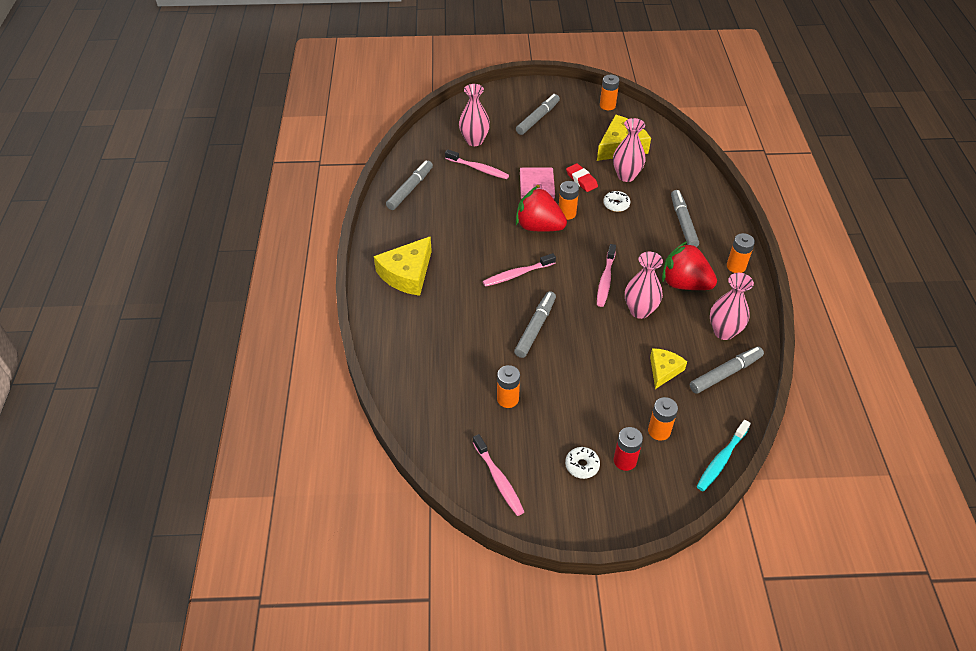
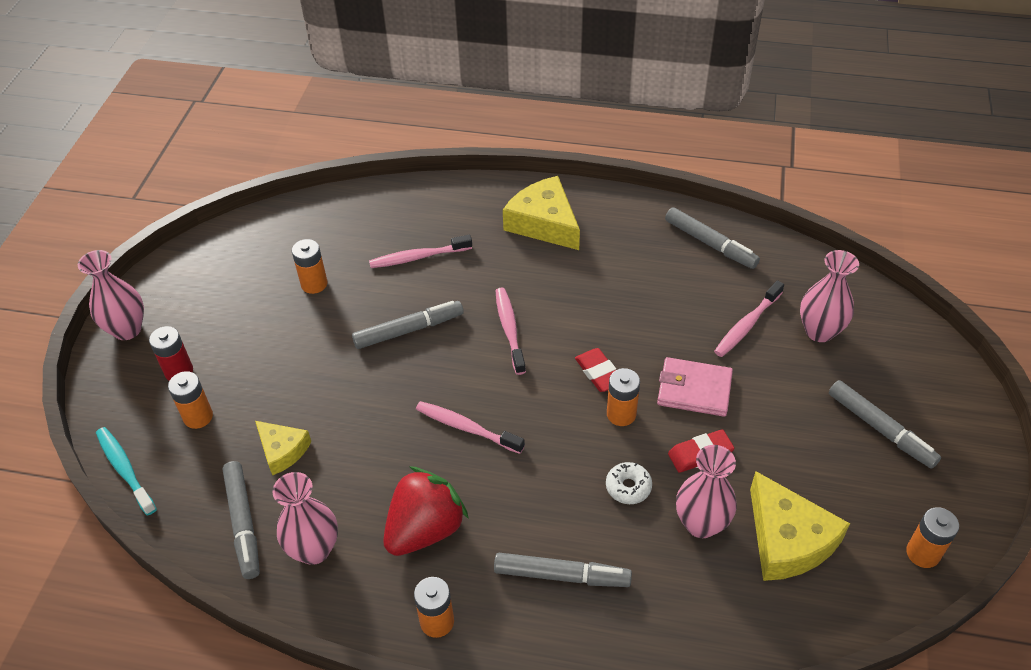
camera: 105 degrees right, 0 degrees up
pink toothbrush [473,434,524,516] -> pink toothbrush moved to [369,235,472,268]
grey marker [514,291,556,358] -> grey marker turned 60 degrees counterclockwise [352,301,463,349]
red strawberry [516,186,567,232] -> red eraser [575,348,616,392]
white donut [565,447,600,479] -> none
pink vase [625,252,663,319] -> pink vase moved to [78,250,144,340]

